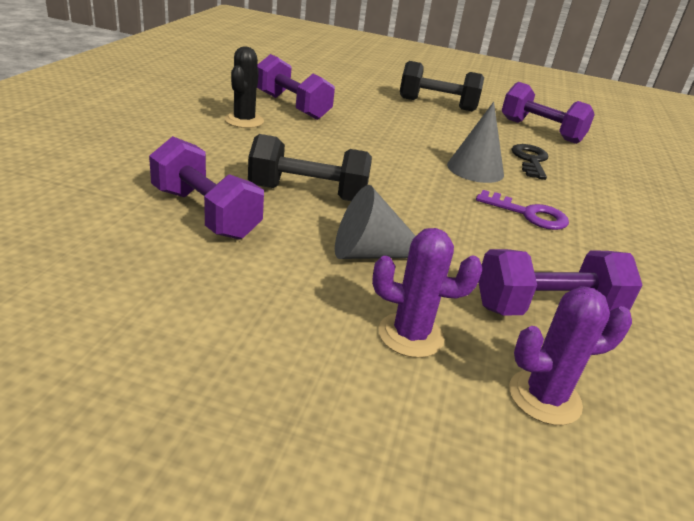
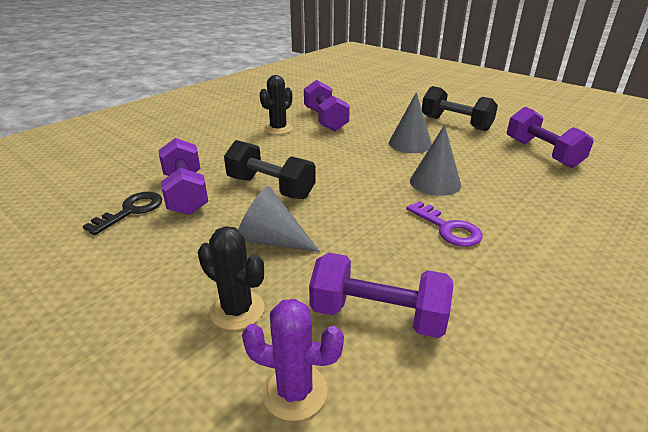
camera: 30 degrees right, 0 degrees up
purple cactus [372,228,482,358] -> black cactus [198,226,264,330]
black key [511,144,549,180] -> black key moved to [83,192,162,235]
none -> grey cone [389,92,432,153]

